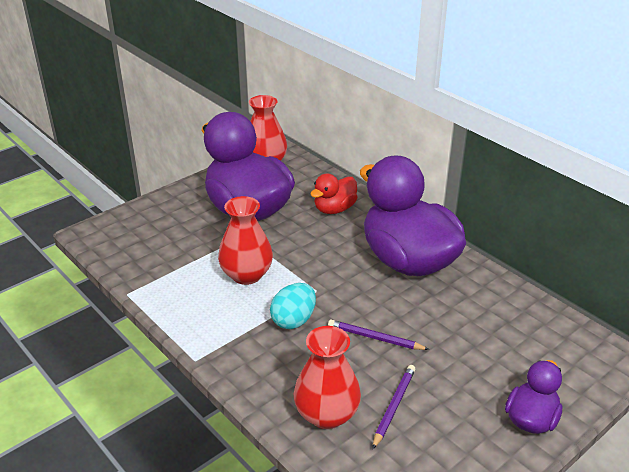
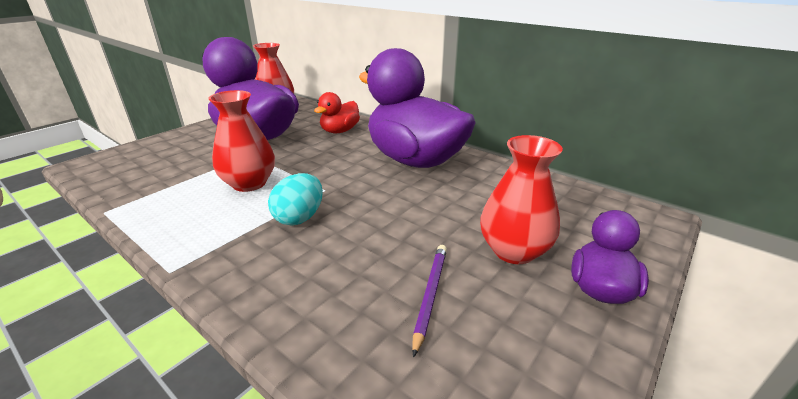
camera: 10 degrees left, 5 degrees down
red vase [294,326,361,429] -> red vase moved to [480,135,563,264]
purple pencil [328,320,430,350] -> none

